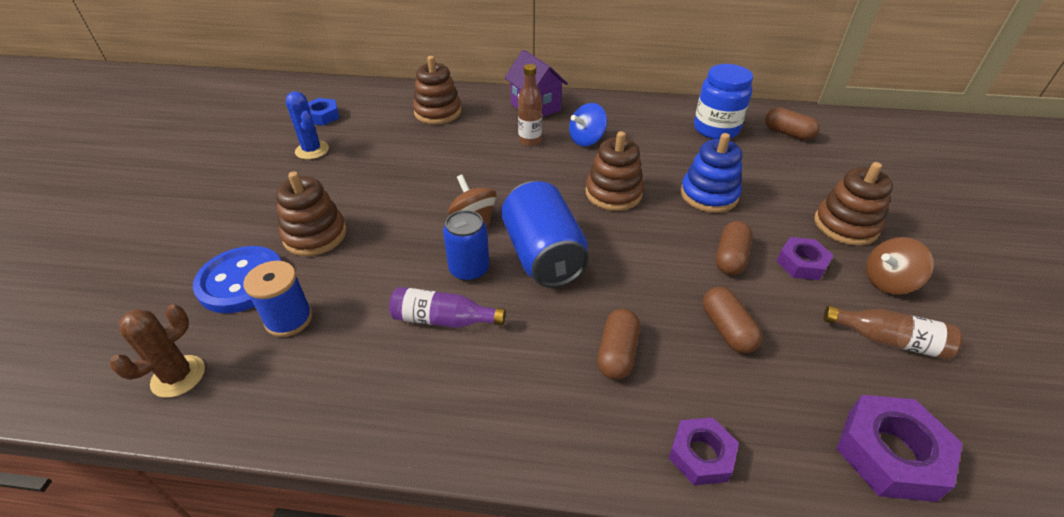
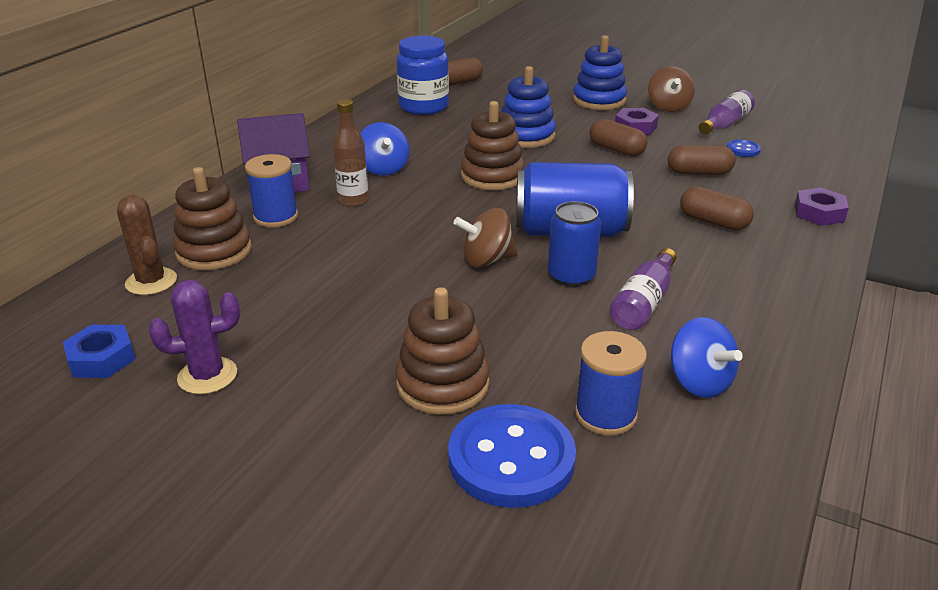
camera: 70 degrees left, 10 degrees down
brown cactus [110,305,205,398] -> brown cactus moved to [117,195,177,295]
blue cactus [286,91,329,159] -> purple cactus [149,280,240,394]
brown stacking toy [814,162,893,246] -> blue stacking toy [573,35,627,110]
brown bottle [823,305,963,360] -> purple bottle [699,90,755,134]
purple nut [836,395,963,502] -> none
none -> blue spool [245,154,298,228]
none -> blue spinning top [671,317,743,398]
none -> blue button [727,140,761,157]

